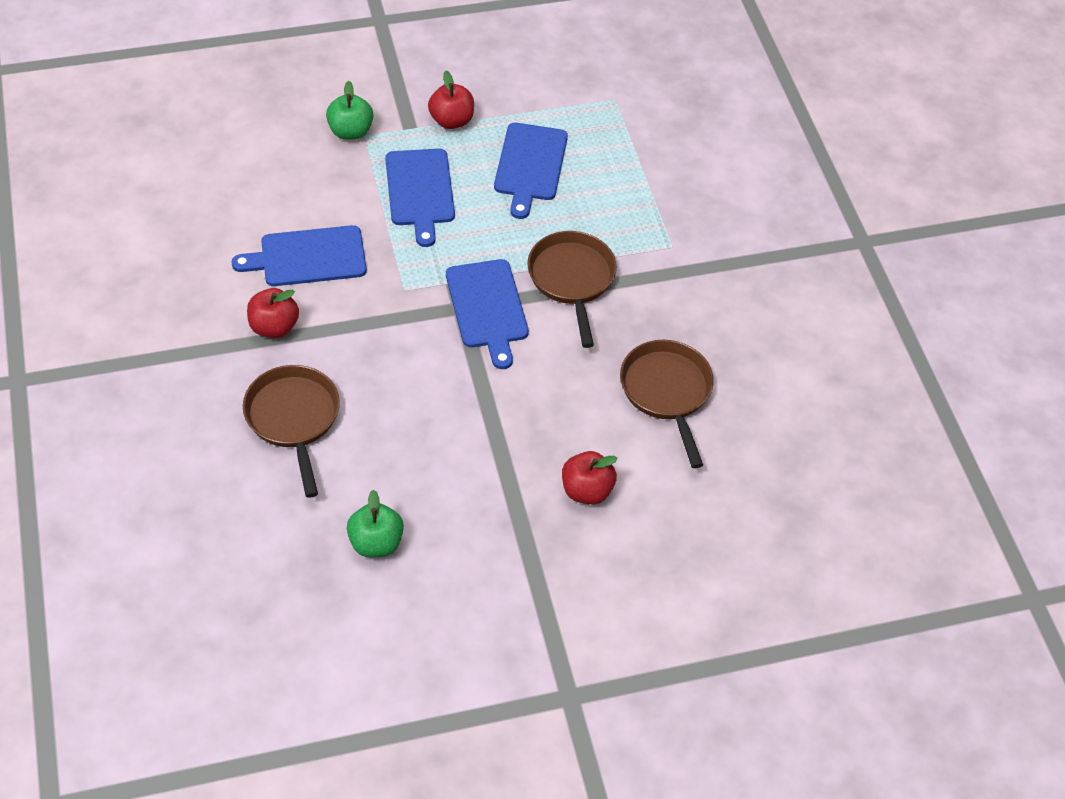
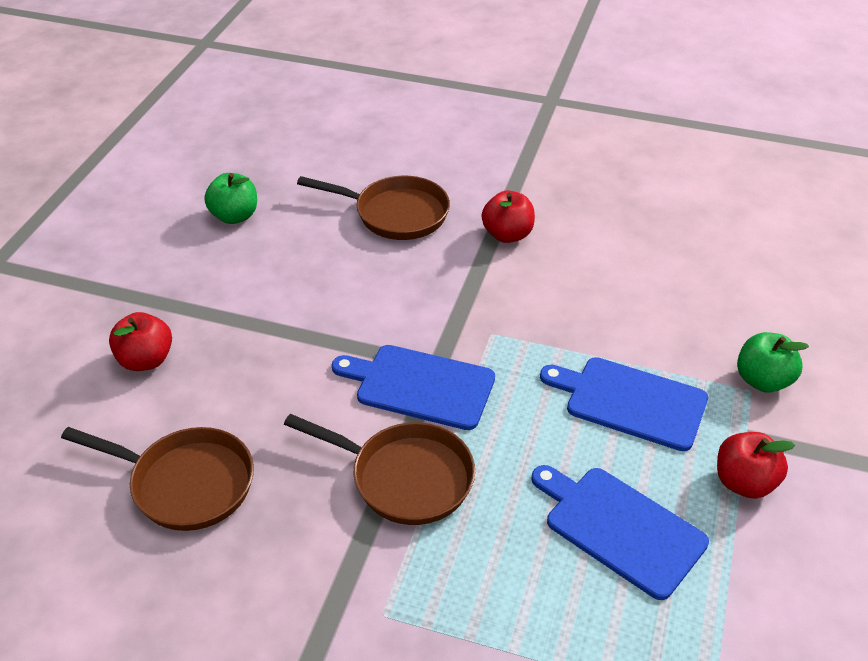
camera: 125 degrees right, 10 degrees down
blue cutting board [231,225,367,286] -> none

